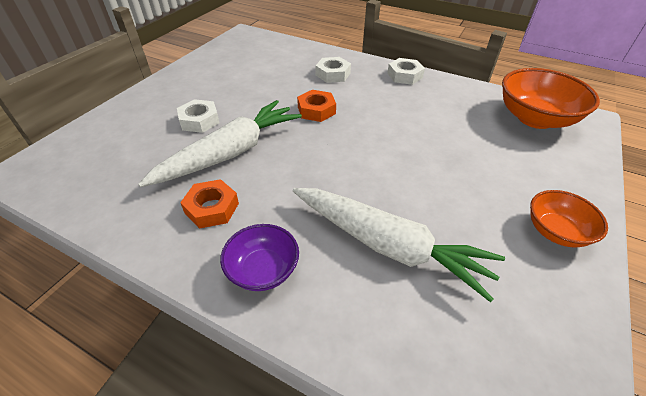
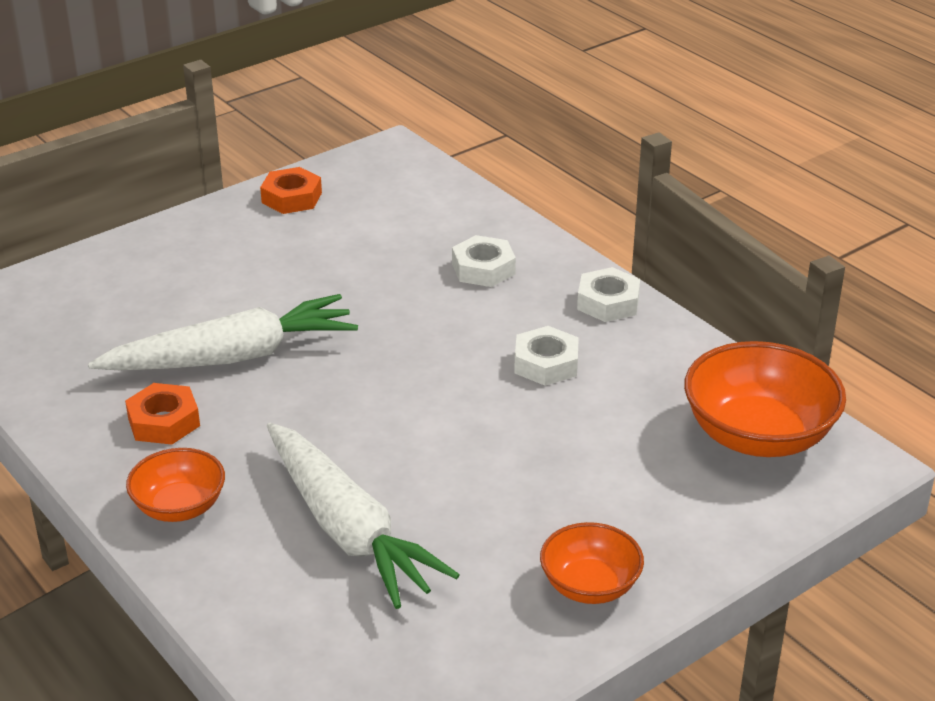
camera: 25 degrees right, 10 degrees down
white nut [177,99,220,133] -> white nut moved to [514,326,579,386]
purple bowl [220,224,299,291] -> orange bowl [126,448,225,522]
orange nut [297,90,336,122] -> orange nut moved to [260,167,322,214]

